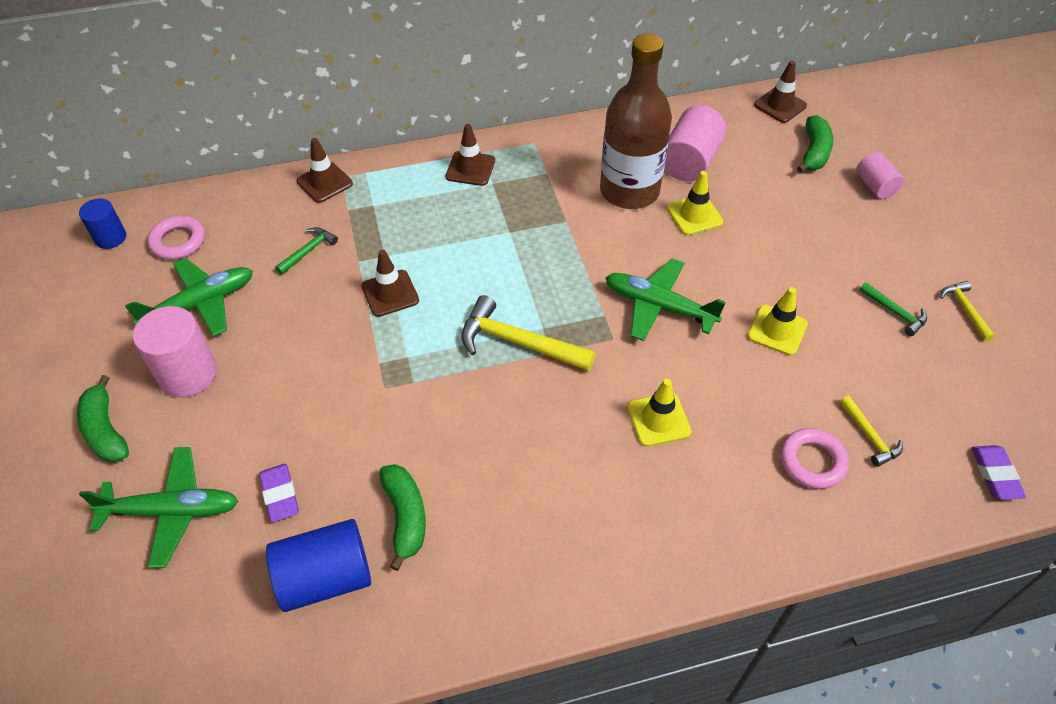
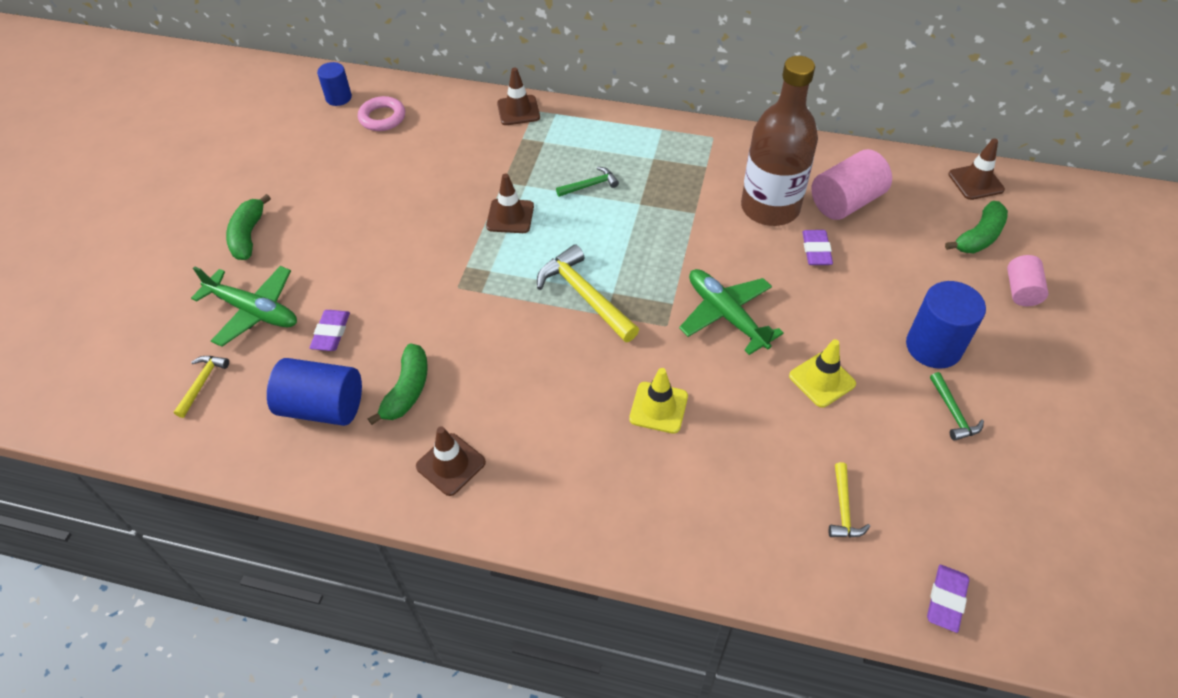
camera: 30 degrees right, 0 degrees up
green plane [125,258,253,337] -> none
pink cylinder [133,306,217,397] -> none
green hammer [275,227,338,275] -> green hammer moved to [556,167,619,197]
brown traffic cone [446,124,495,186] -> brown traffic cone moved to [416,427,486,496]
yellow traffic cone [667,171,723,235] -> purple eraser [802,230,833,265]
pink ring [780,428,849,489] -> none
yellow hammer [940,281,995,341] -> yellow hammer moved to [174,356,229,418]
none -> blue cylinder [906,281,986,369]

